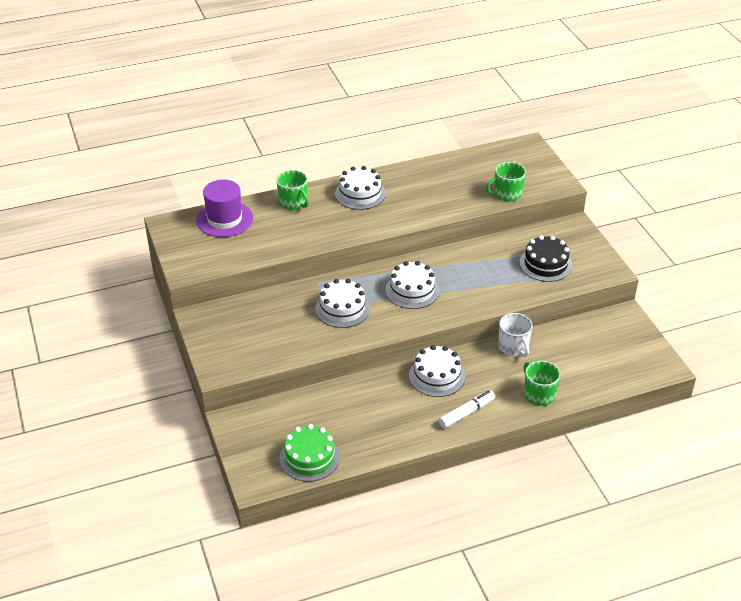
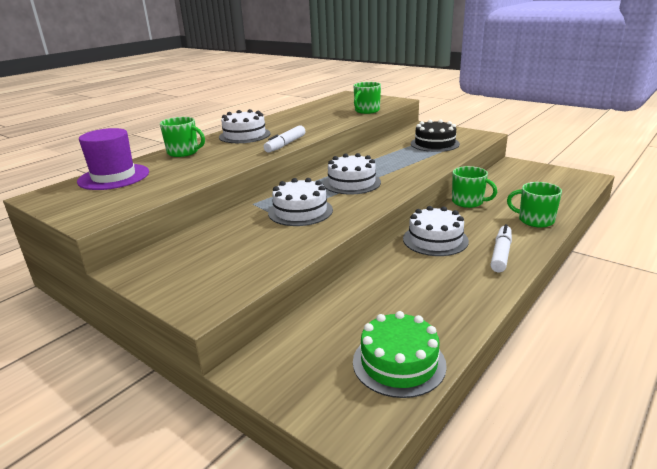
camera: 30 degrees left, 15 degrees down
white mug [498,313,533,357] -> green mug [452,166,497,208]
none -> white marker [264,125,305,153]

